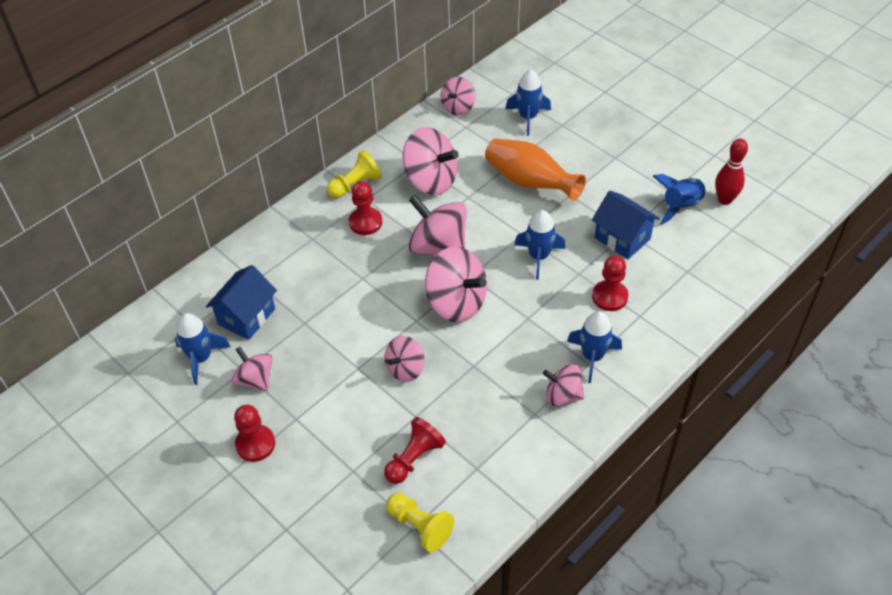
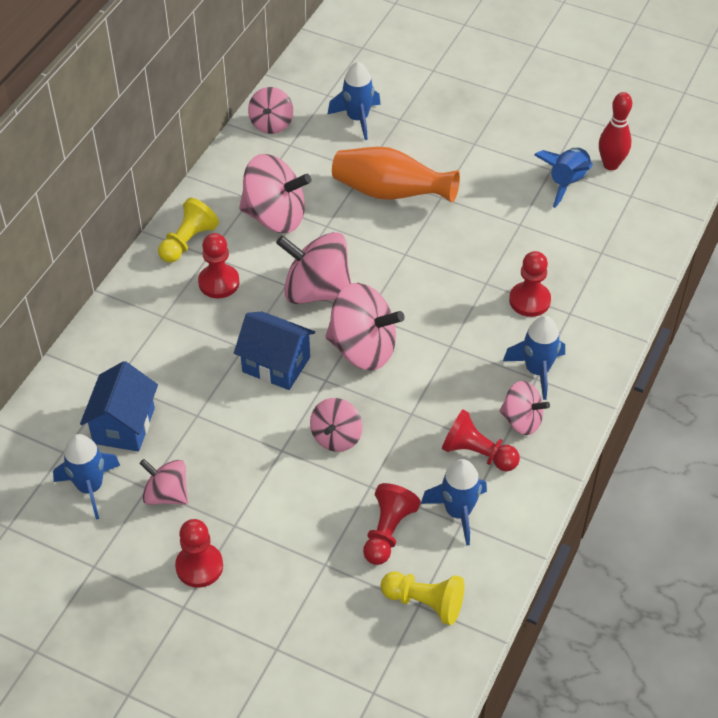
camera: 20 degrees left, 0 degrees up
blue rocket [514,210,565,280] -> blue rocket moved to [421,459,487,546]
pink spinning top [543,364,584,406] -> pink spinning top turned 150 degrees counterclockwise [500,381,550,435]
blue house [592,190,660,259] -> blue house moved to [234,312,315,390]
none -> red pawn [442,410,520,471]

